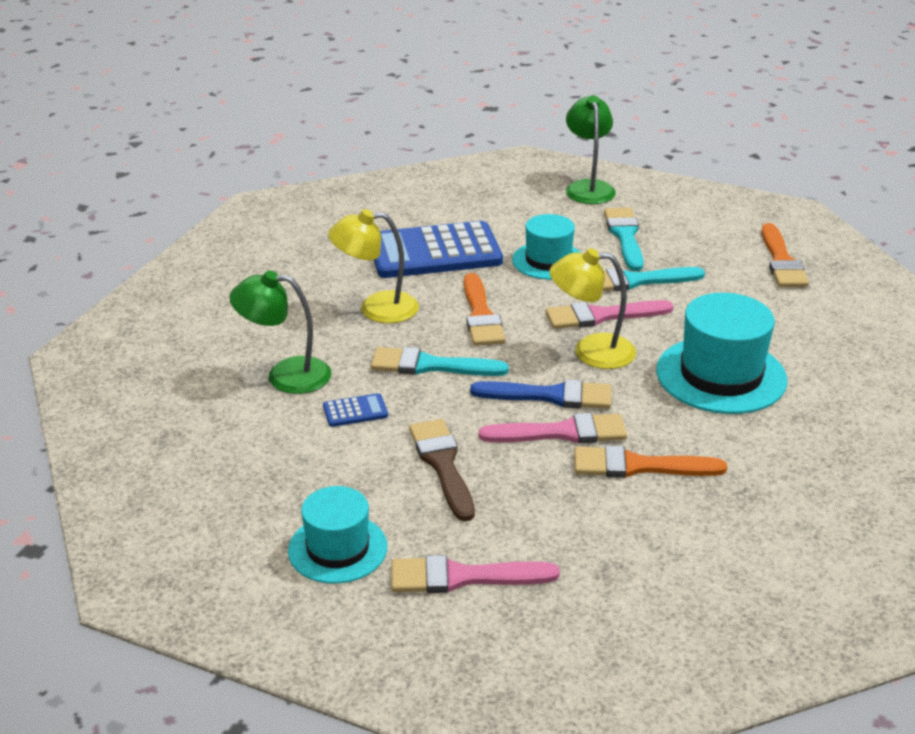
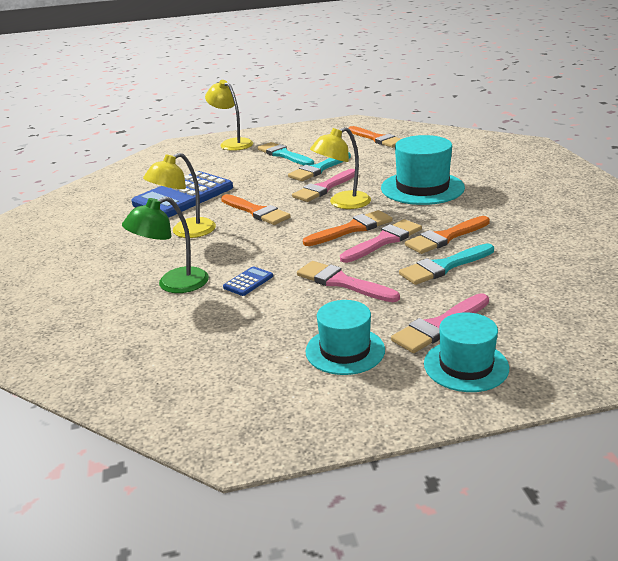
camera: 35 degrees left, 5 degrees down
turquoise brush [371,347,509,376] -> turquoise brush moved to [399,244,494,285]
brown brush [409,419,475,522] -> pink brush [297,261,400,302]
blue brush [470,379,611,409] -> orange brush [303,210,393,246]
turquoise hat [512,214,581,280] -> turquoise hat moved to [424,312,509,392]
green lamp [566,95,616,204] -> yellow lamp [205,80,253,151]

